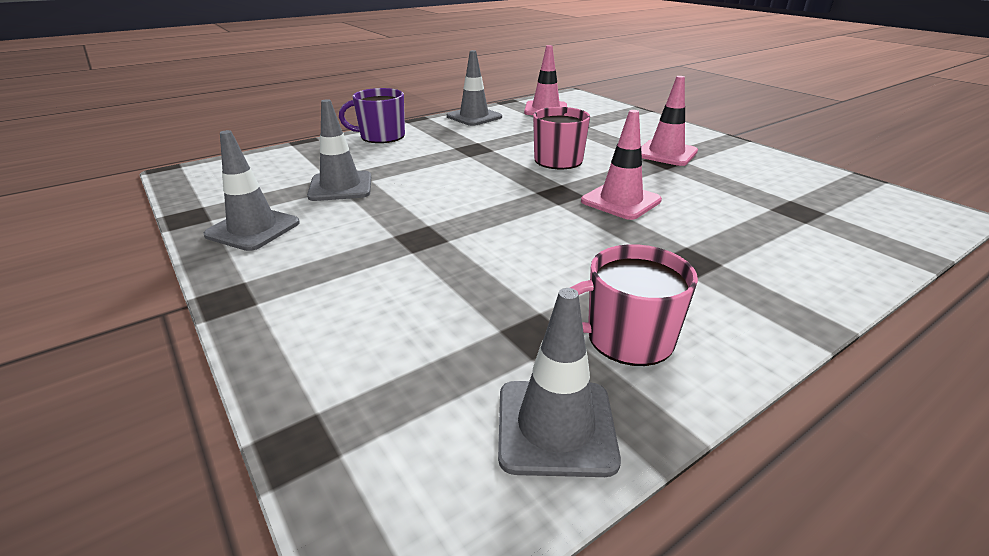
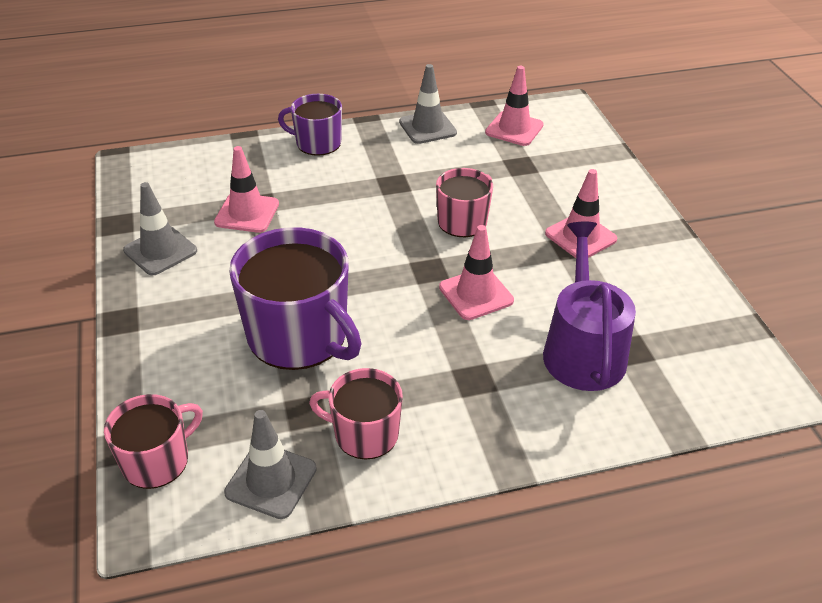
camera: 20 degrees right, 10 degrees up
grey traffic cone [307,99,371,201] -> pink traffic cone [214,146,279,233]
none -> pink mug [104,394,203,489]
none -> purple mug [229,227,362,370]
none -> purple watering can [543,222,636,391]

